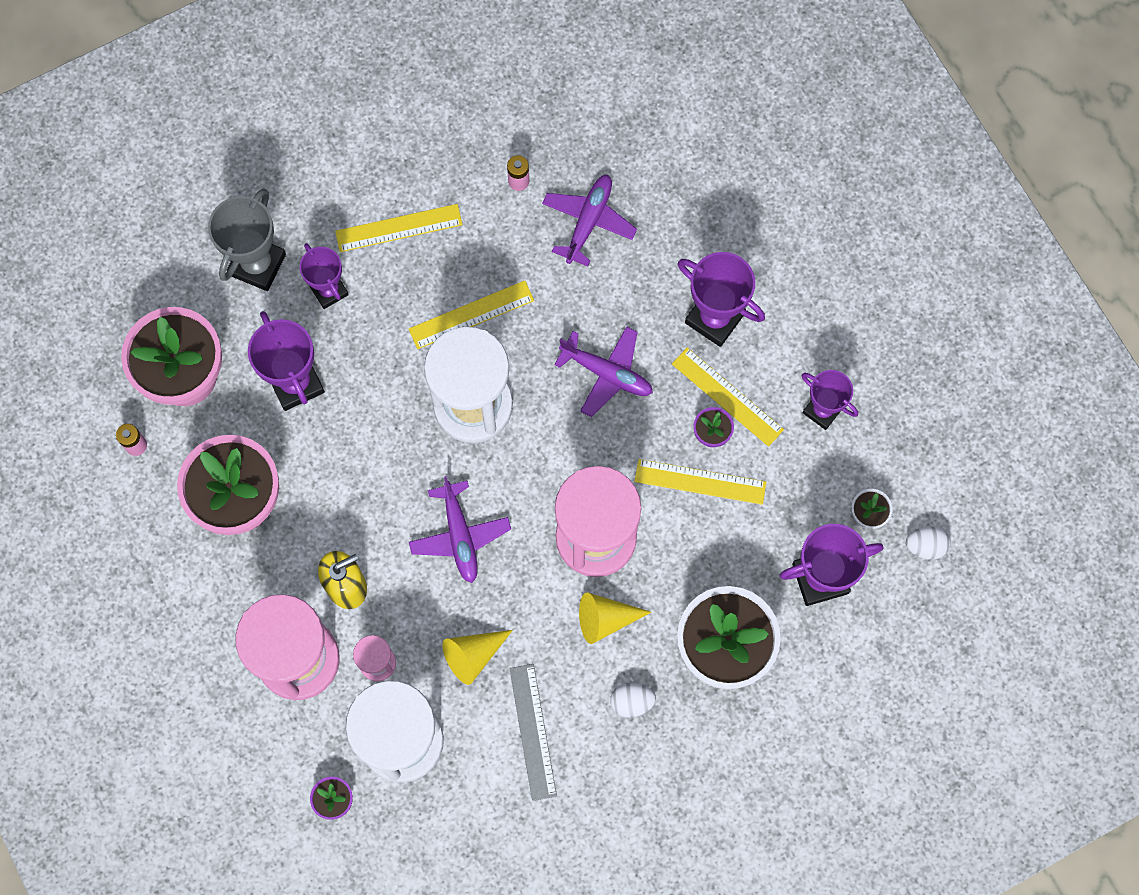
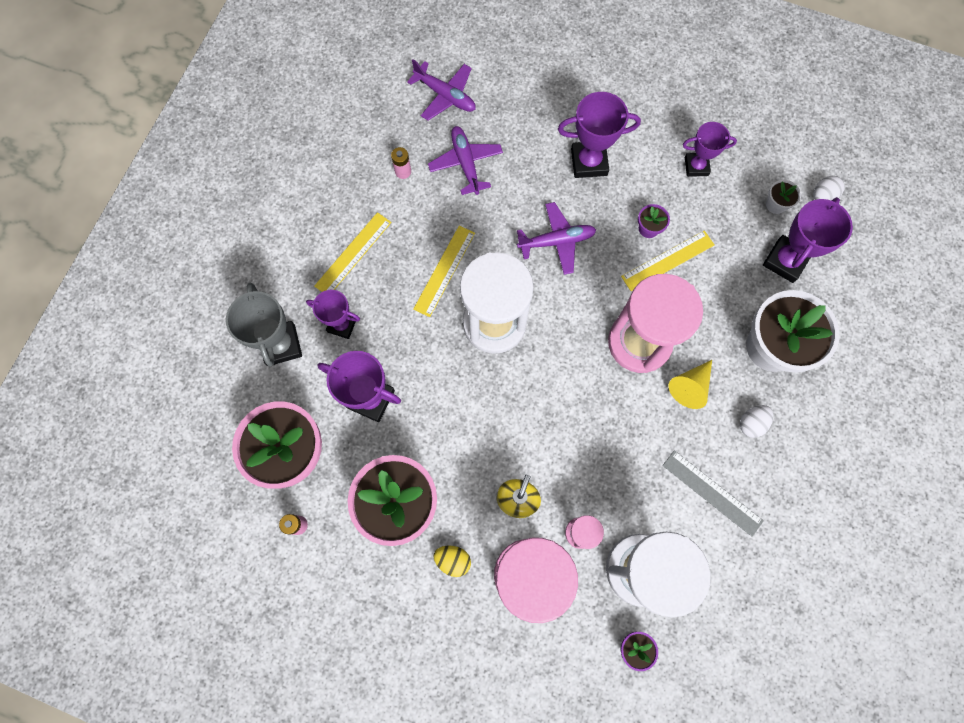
camera: 40 degrees left, 0 degrees up
purple plane [409,476,511,583] -> purple plane moved to [407,59,476,121]
yellow cone [442,630,513,685] -> none
yellow ruler [672,347,784,447] -> none
none -> yellow egg [434,546,471,577]

